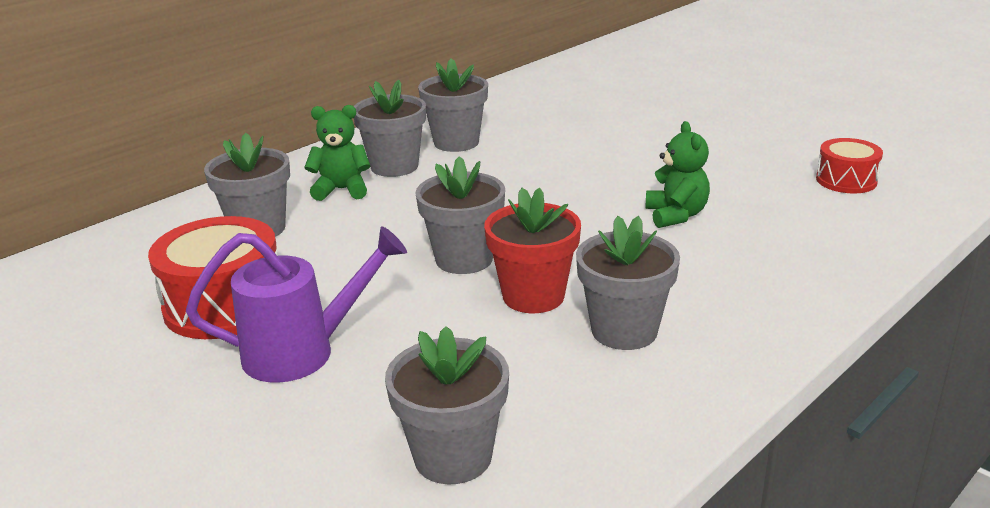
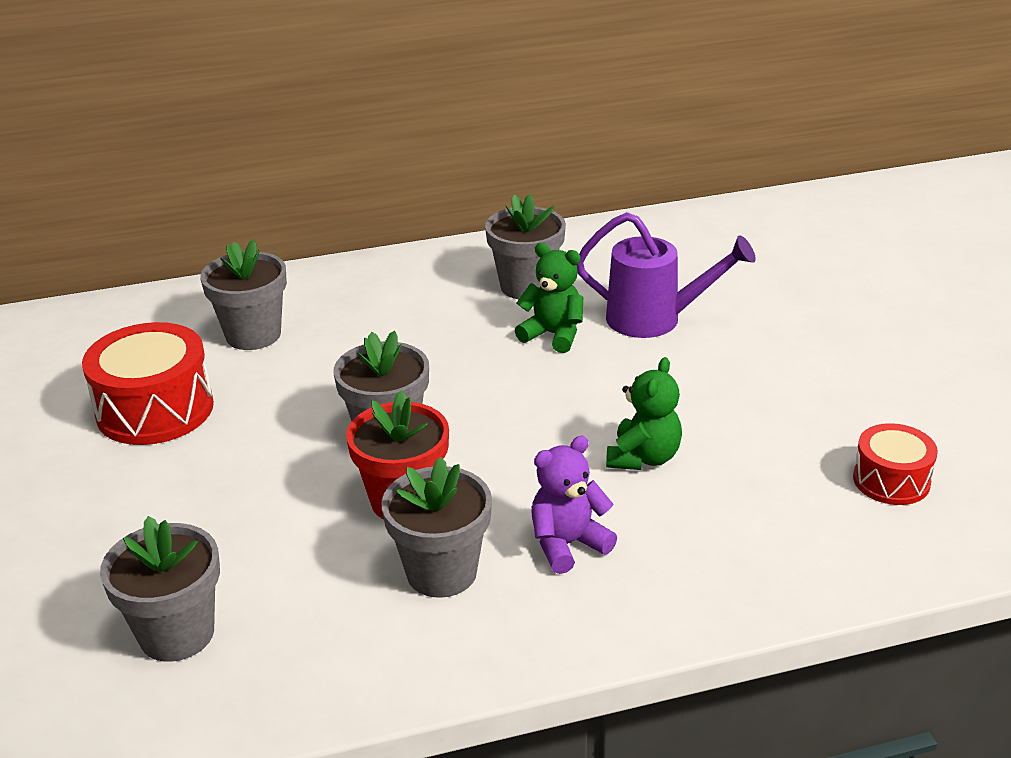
camera: 30 degrees right, 5 degrees up
purple watering can [186,226,407,383] -> purple watering can moved to [577,212,756,338]
green teddy bear [304,105,371,201] -> green teddy bear moved to [515,243,583,353]
grey flower pot [354,80,426,177] -> none
none -> purple teddy bear [531,436,617,574]

